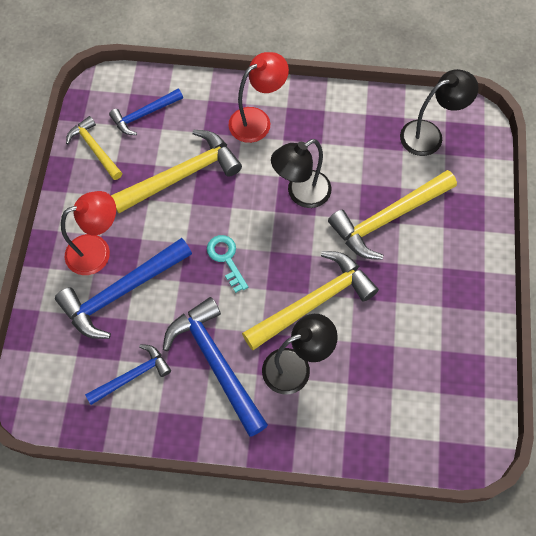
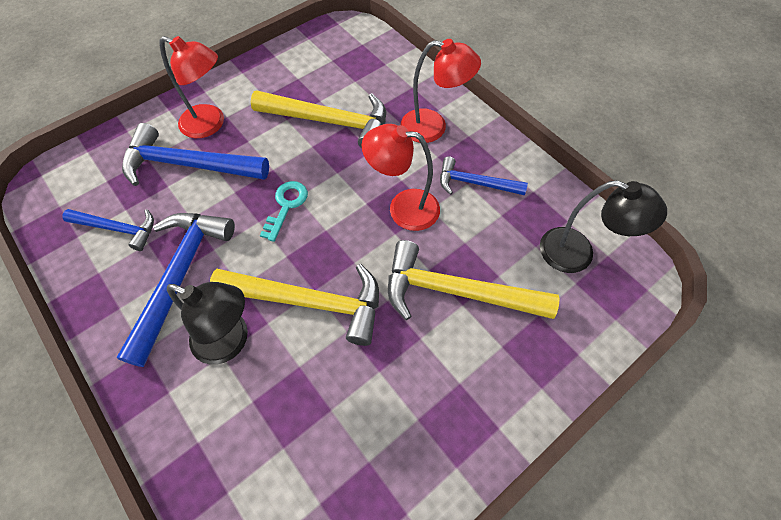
camera: 45 degrees right, 5 degrees down
yellow hammer [66,116,122,180] -> none
blue hammer [109,89,183,135] -> blue hammer moved to [440,156,528,195]
black lamp [271,139,332,208] -> red lamp [362,124,440,231]

